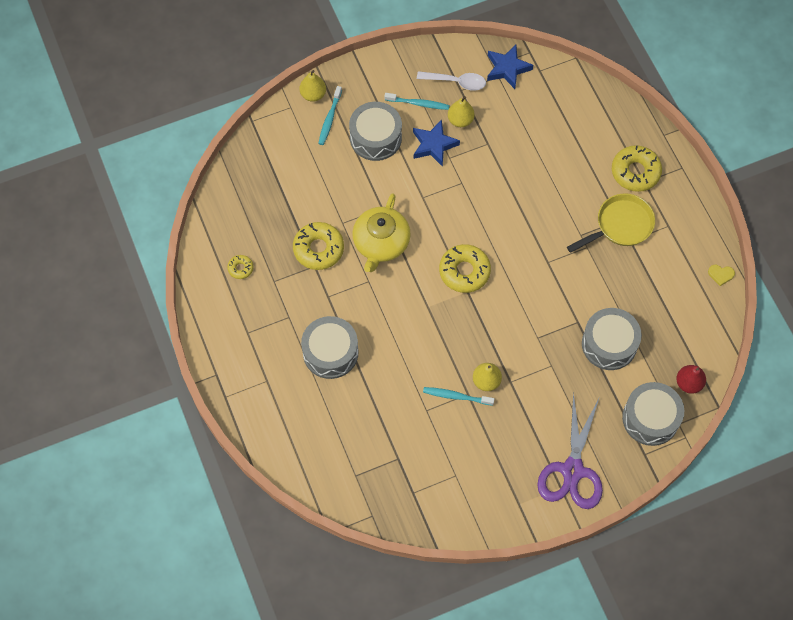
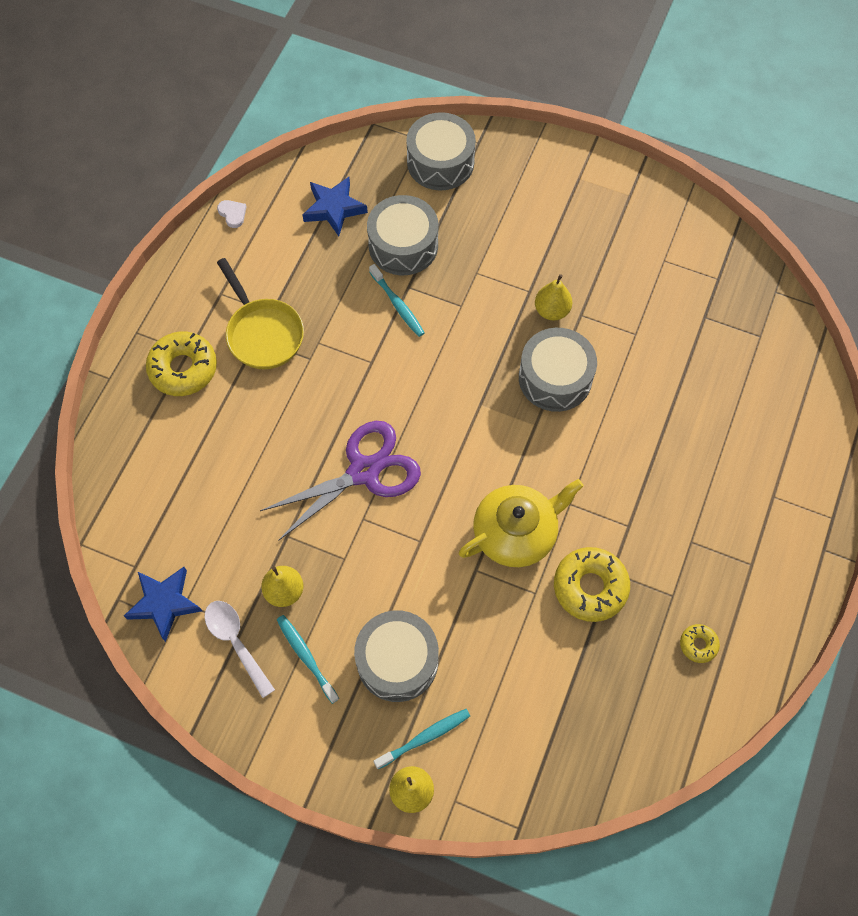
camera: 135 degrees left, 0 degrees up
grey drum [301,316,358,379] -> grey drum moved to [519,328,597,412]
blue star [413,119,460,167] -> blue star moved to [303,177,368,236]
turquoise toothbrush [423,387,494,406] -> turquoise toothbrush moved to [369,264,425,337]
yellow donut [439,244,491,293] -> none
purple scissors [537,392,603,509] -> purple scissors moved to [260,421,421,541]
yellow pan [567,193,655,253] -> yellow pan turned 135 degrees counterclockwise [217,258,304,369]
red pear [676,365,706,394] -> none
yellow heart [708,265,735,286] -> white heart [217,200,247,228]

